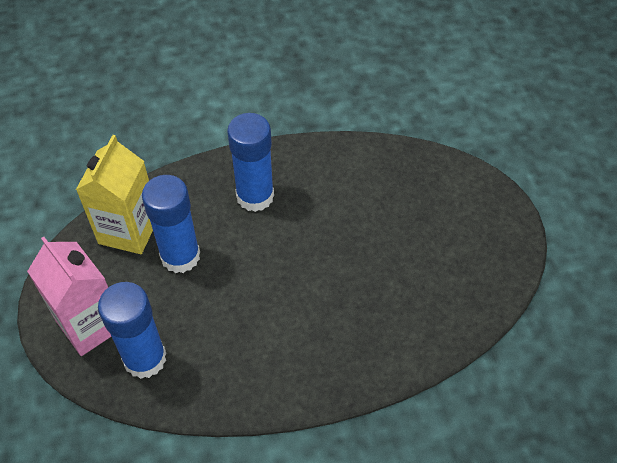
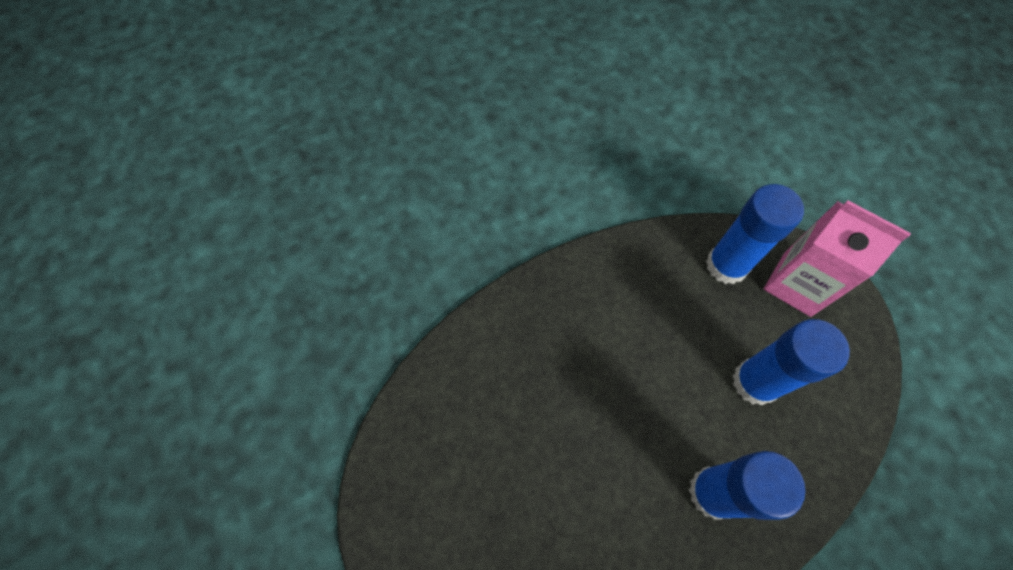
camera: 165 degrees right, 10 degrees up
yellow carton [76,135,153,254] -> none

